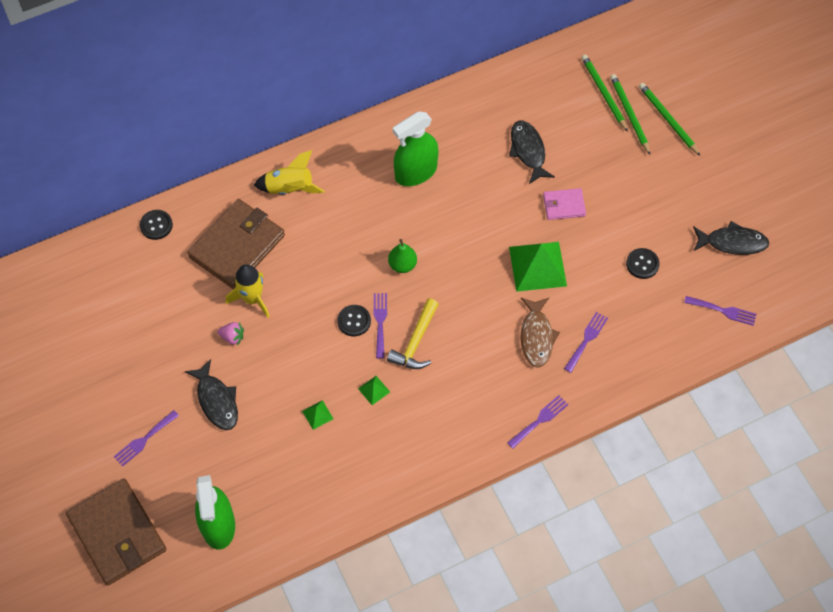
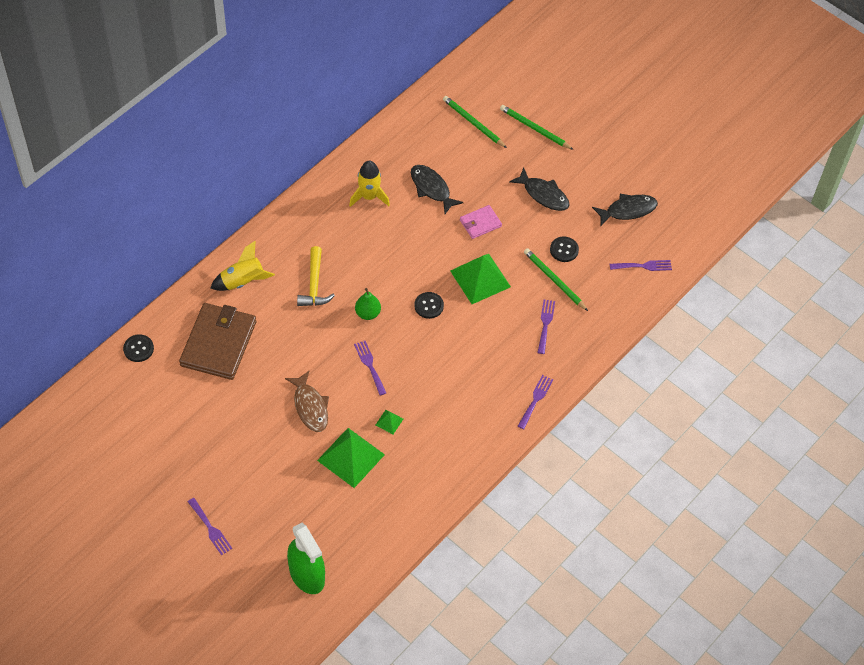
camera: 25 degrees left, 5 degrees down
brown wallet [66,478,166,585] -> none
purple fork [114,410,179,467] -> purple fork turned 60 degrees counterclockwise [188,498,232,555]
black fish [184,359,238,430] -> black fish moved to [509,168,569,211]
pink strawberry [218,322,244,346] -> none
yellow rocket [226,264,270,318] -> yellow rocket moved to [349,161,390,207]
green pyramid [302,400,333,430] -> green pyramid [317,428,385,488], size x2.29
black button [337,305,371,336] -> black button moved to [414,292,444,319]
yellow hammer [387,299,439,369] -> yellow hammer moved to [297,246,335,306]
green spray bottle [393,112,438,186] -> none
brown fish [520,298,560,368] -> brown fish moved to [285,371,329,432]
green pencil [610,74,650,155] -> green pencil moved to [524,248,588,311]

